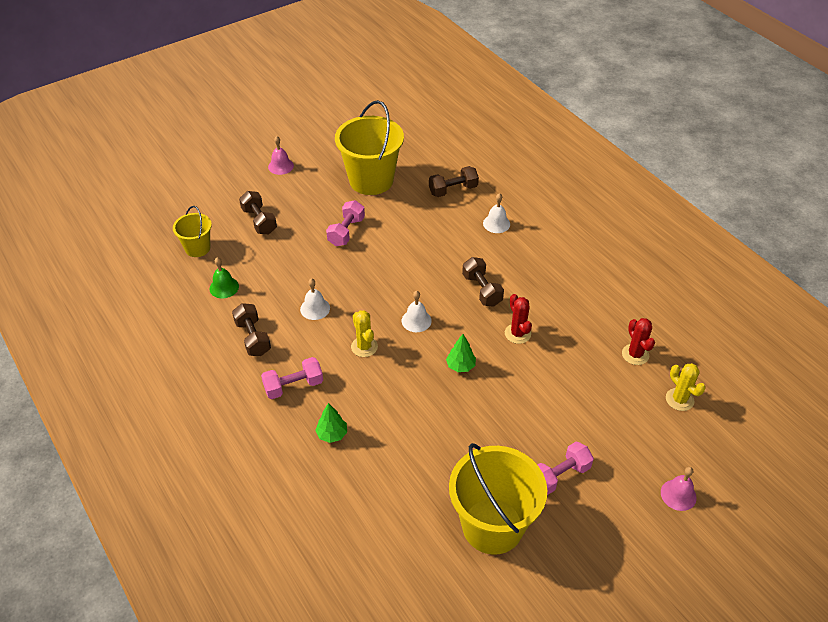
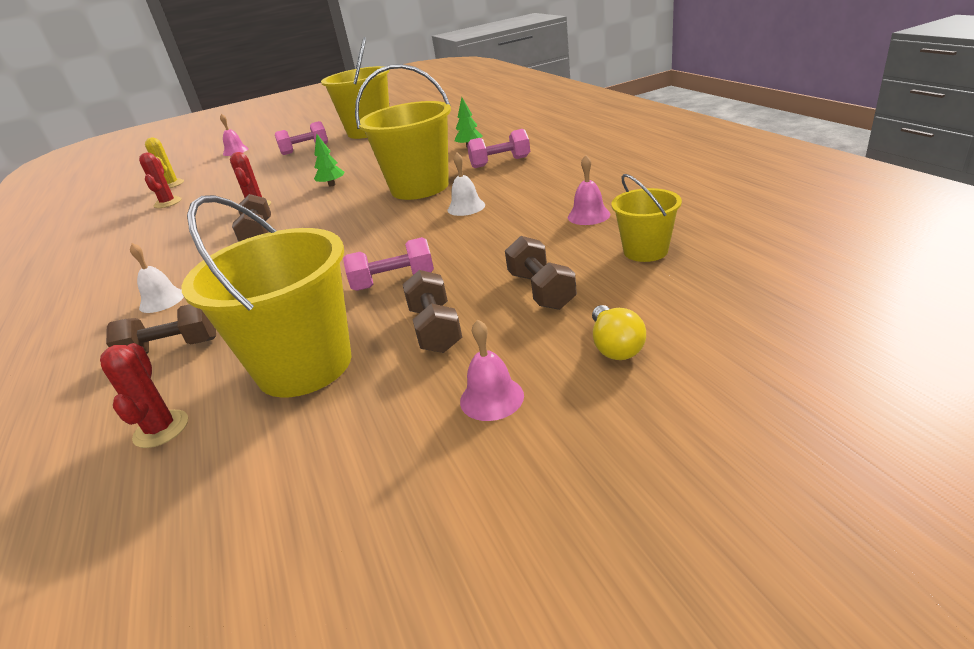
camera: 165 degrees left, 15 degrees down
green bell [210,257,239,298] -> pink bell [568,155,610,225]
brown dumbbell [232,303,271,356] -> brown dumbbell moved to [402,270,462,353]
pink dumbbell [326,200,365,246] -> pink dumbbell turned 45 degrees clockwise [343,237,434,291]
yellow cactus [351,310,378,357] -> yellow bucket [355,64,451,200]
white bell [402,291,432,332] -> none
none -> red cactus [100,343,188,448]
none -> yellow light bulb [592,305,646,360]

